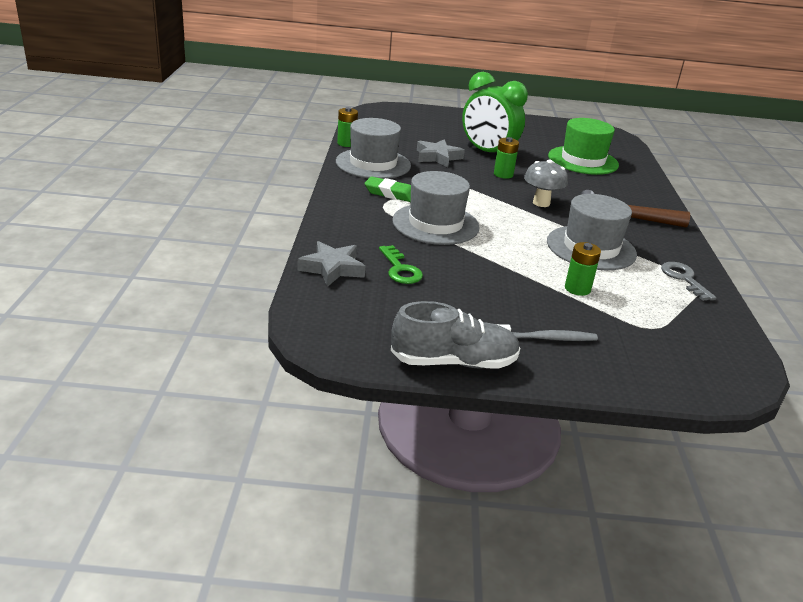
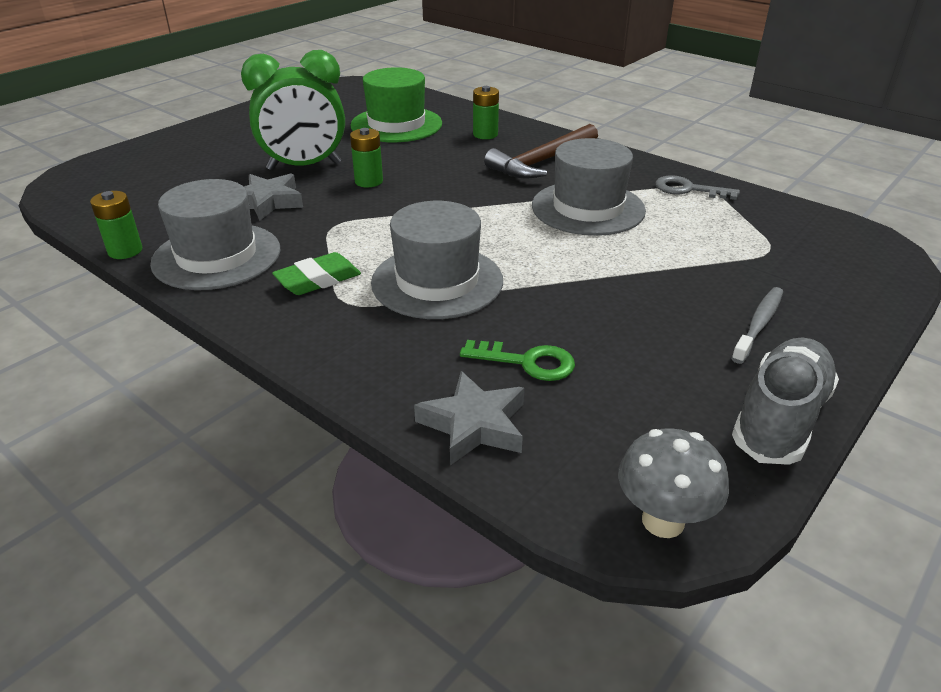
camera: 50 degrees left, 5 degrees up
grey mushroom [524,159,568,207] -> grey mushroom moved to [618,428,729,538]
green battery [565,242,601,296] -> green battery moved to [473,86,499,139]

